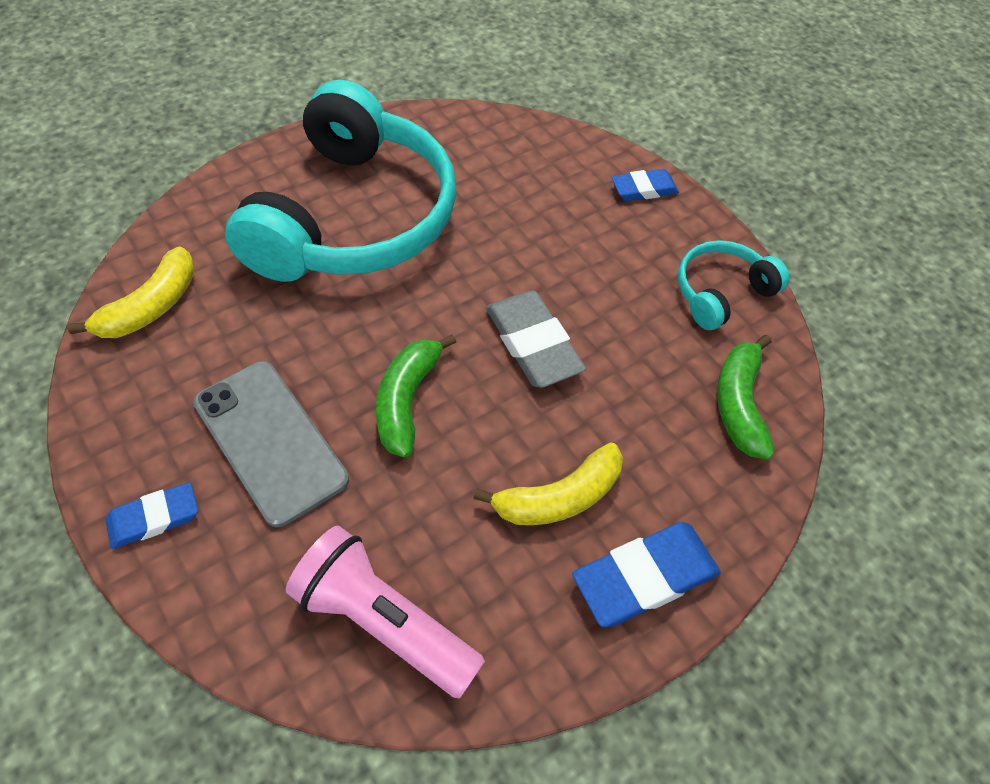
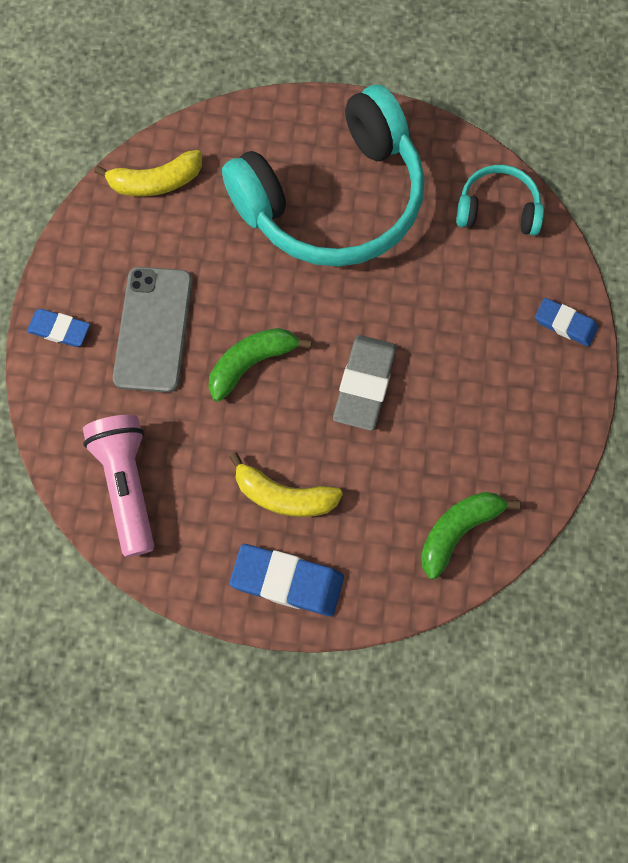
camera: 45 degrees right, 15 degrees up
turquoise headphones [678,240,789,330] -> turquoise headphones moved to [456,165,544,236]

